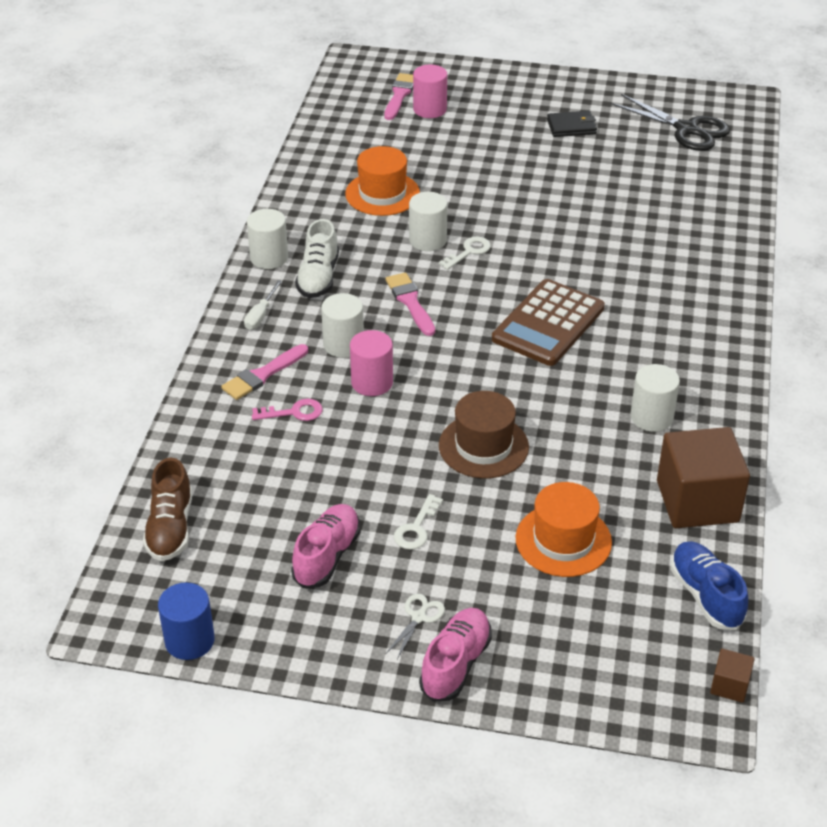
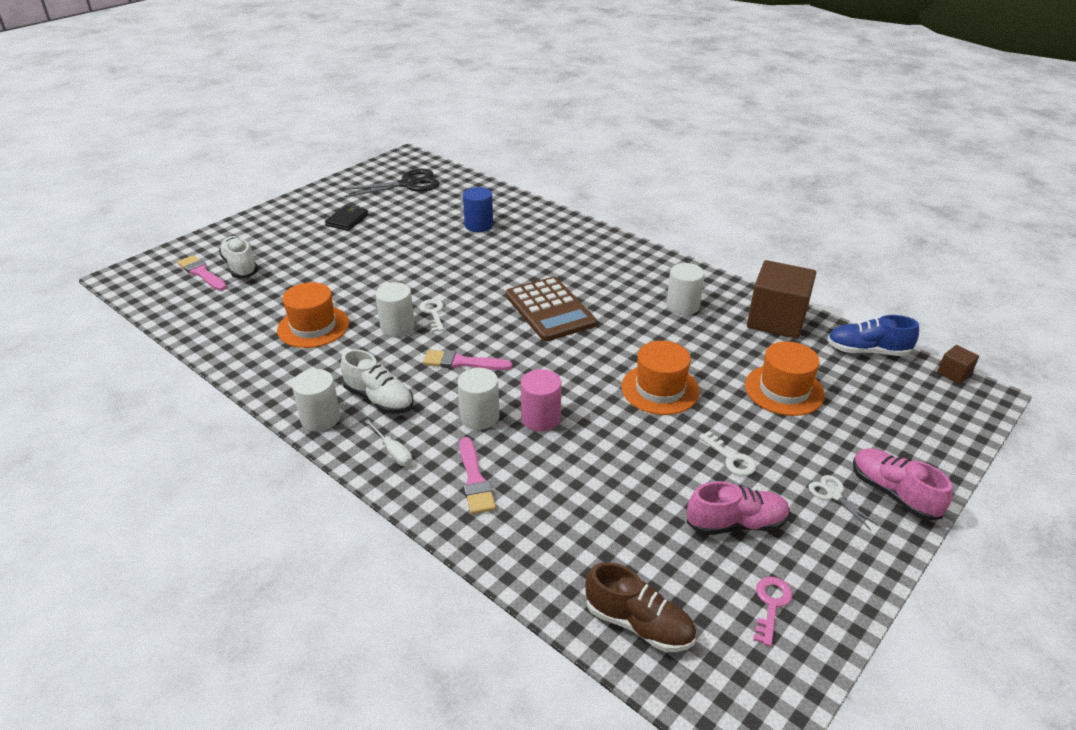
camera: 60 degrees left, 5 degrees down
blue cylinder [158,583,215,660] -> blue cylinder moved to [463,187,493,232]
pink key [252,399,323,421] -> pink key moved to [753,577,793,647]
pink shoe [291,504,360,588] -> pink shoe turned 120 degrees clockwise [687,481,790,535]
pink cylinder [413,65,447,118] -> white shoe [219,236,258,278]
brown hat [439,391,529,479] -> orange hat [621,341,700,415]

